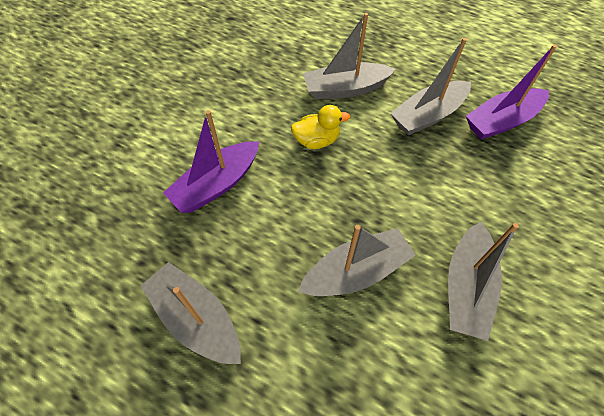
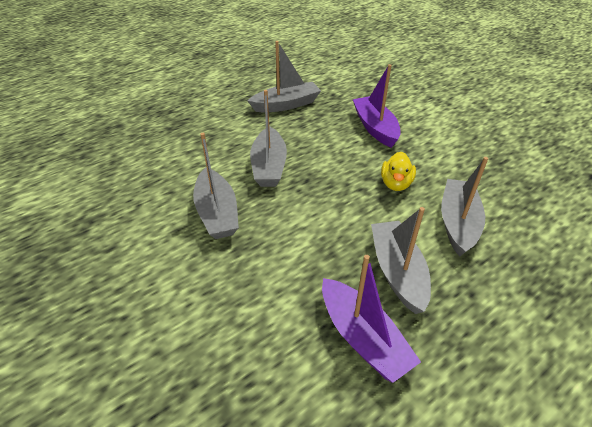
camera: 115 degrees right, 15 degrees down
grey boat [448,222,519,341] -> grey boat turned 150 degrees counterclockwise [193,133,239,239]
purple boat [466,45,557,139] -> purple boat turned 150 degrees clockwise [322,255,421,383]

